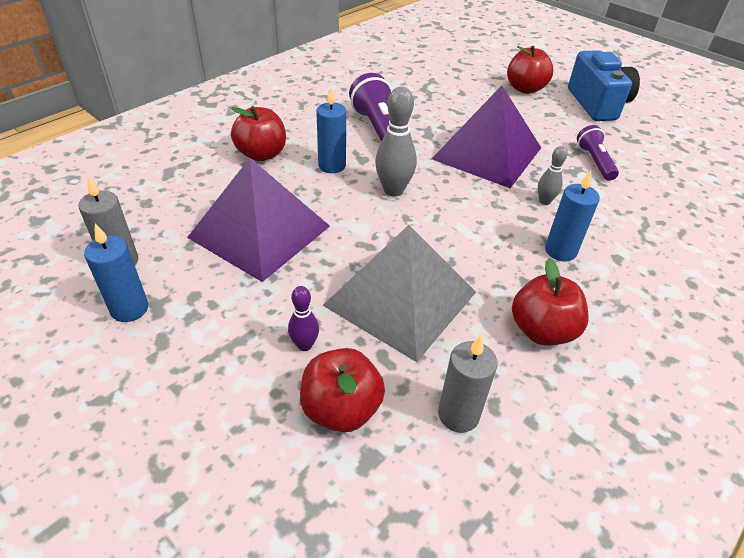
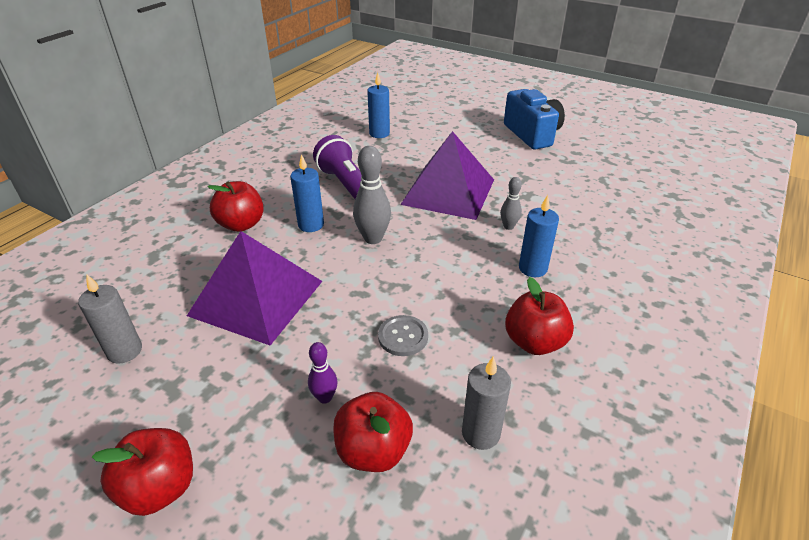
camera: 10 degrees left, 5 degrees down
blue candle [84,223,148,322] -> blue candle moved to [367,72,390,138]
grey pyramid [322,225,476,362] -> grey button [378,315,428,356]
red apple [507,46,553,94] -> red apple moved to [92,428,193,516]
purple flashlight [577,125,619,181] -> none

